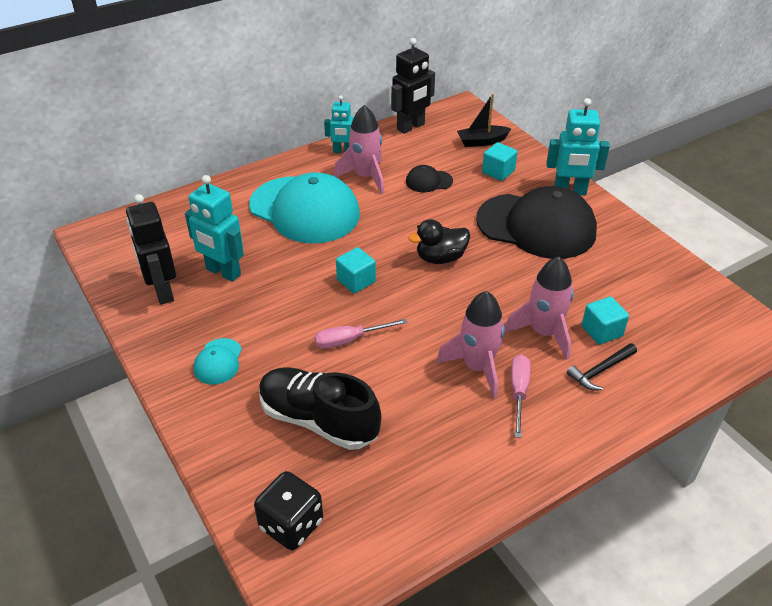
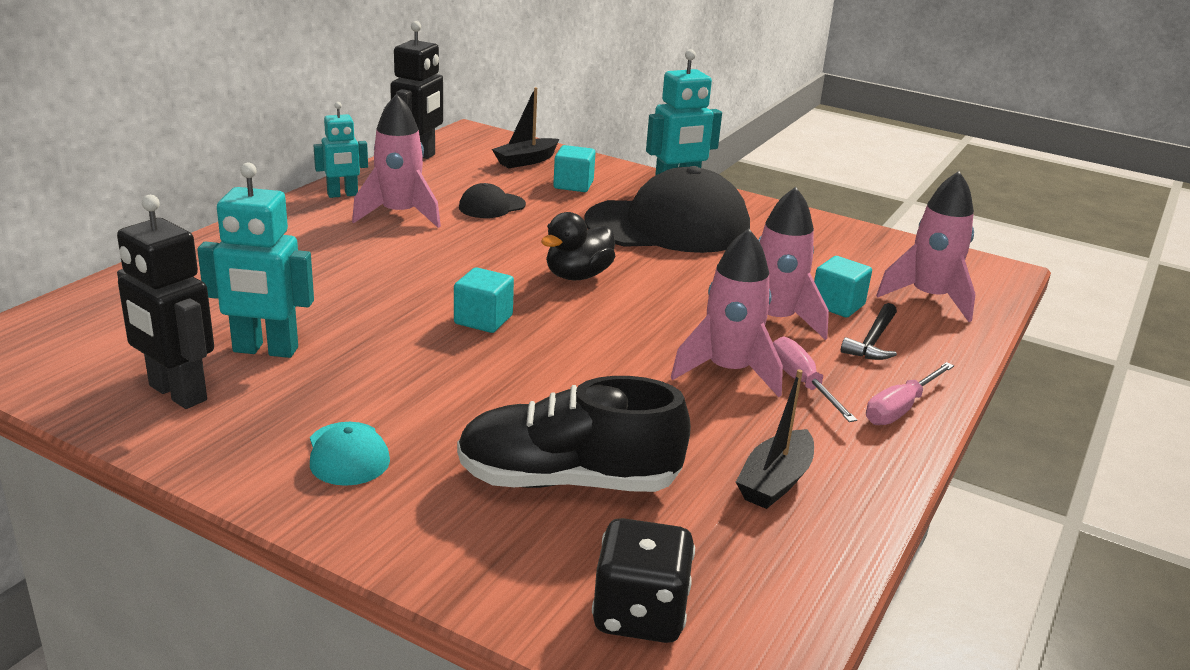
camera: 30 degrees left, 15 degrees down
turquoise cap [249,172,360,243] -> none
pink screwdriver [315,319,408,349] -> pink screwdriver moved to [866,362,954,425]
none -> black boat [736,369,814,509]
none -> pink rocket [876,171,976,322]

